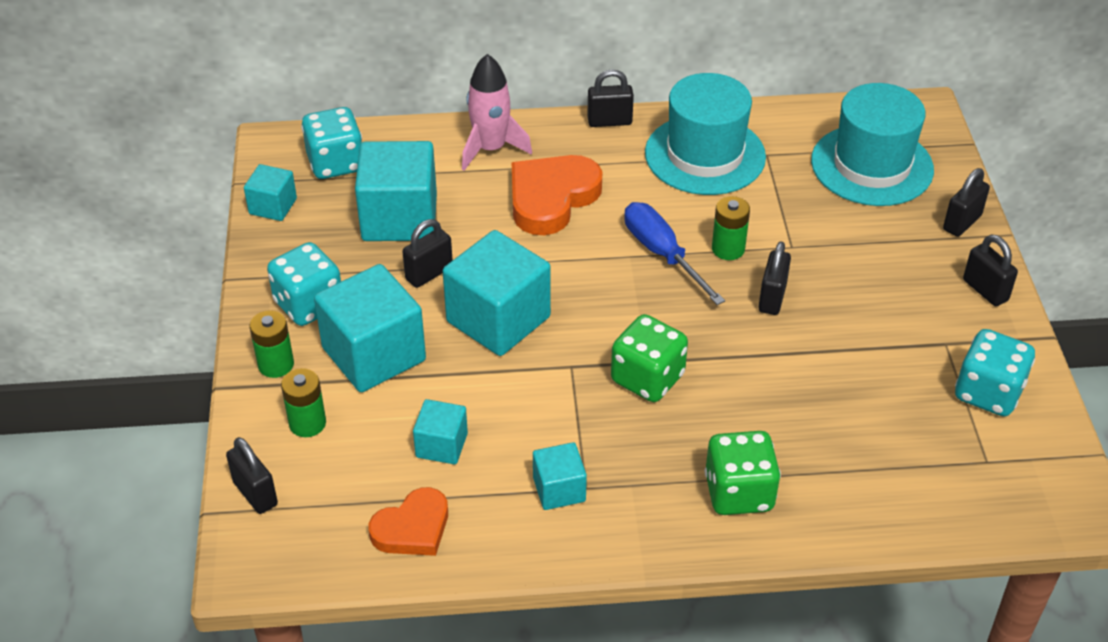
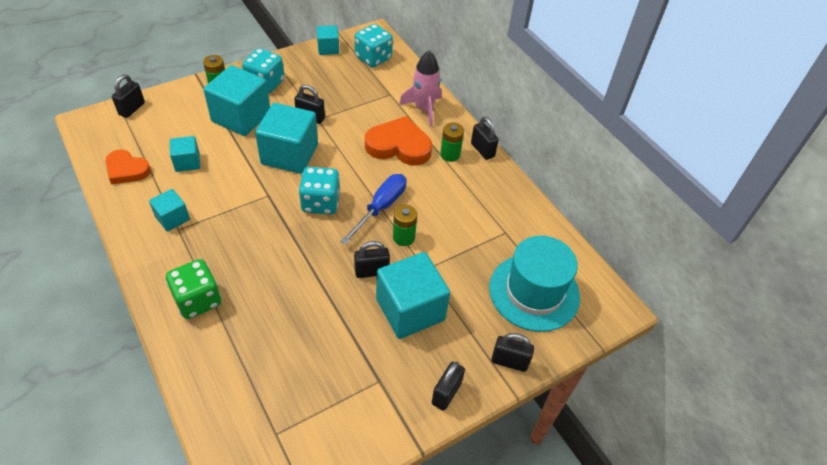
camera: 60 degrees right, 5 degrees up
green battery [281,368,326,437] -> green battery moved to [440,123,464,162]
turquoise cube [355,141,437,241] -> turquoise cube moved to [376,252,450,339]
green dice [611,314,688,402] -> none
turquoise hat [645,73,766,195] -> none
turquoise dice [955,329,1035,416] -> turquoise dice moved to [298,167,340,215]

